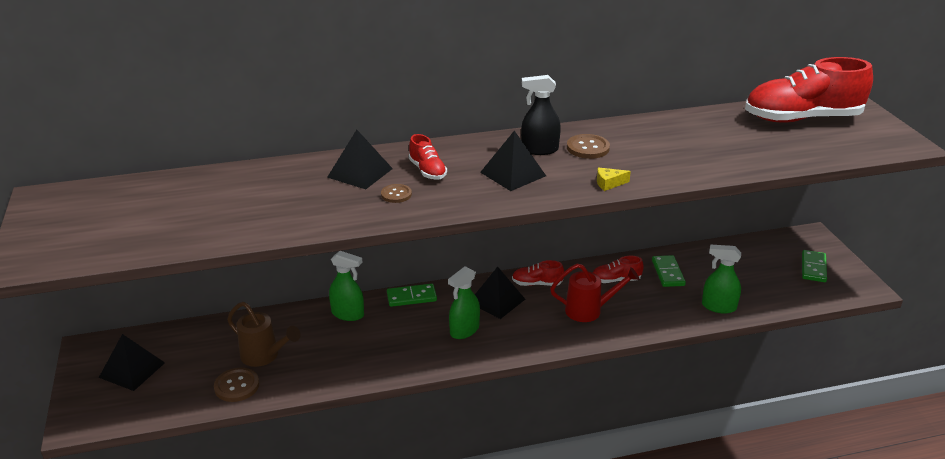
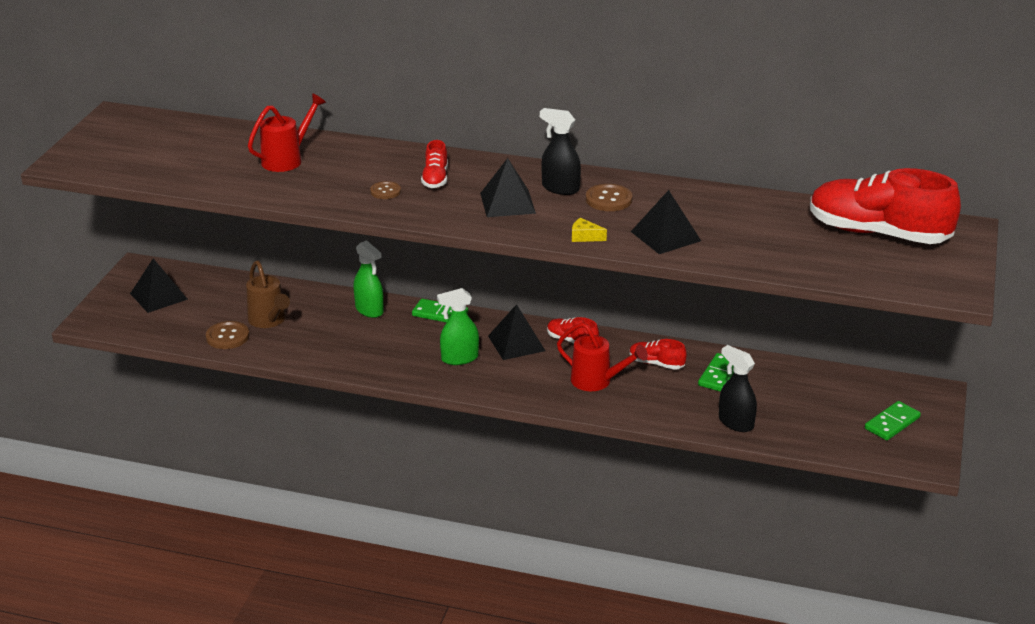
camera: 30 degrees right, 0 degrees up
black pyramid [327,130,393,189] -> black pyramid moved to [631,190,701,254]
green spray bottle [702,245,741,313] -> black spray bottle [719,345,757,432]
none -> red watering can [248,93,326,172]

